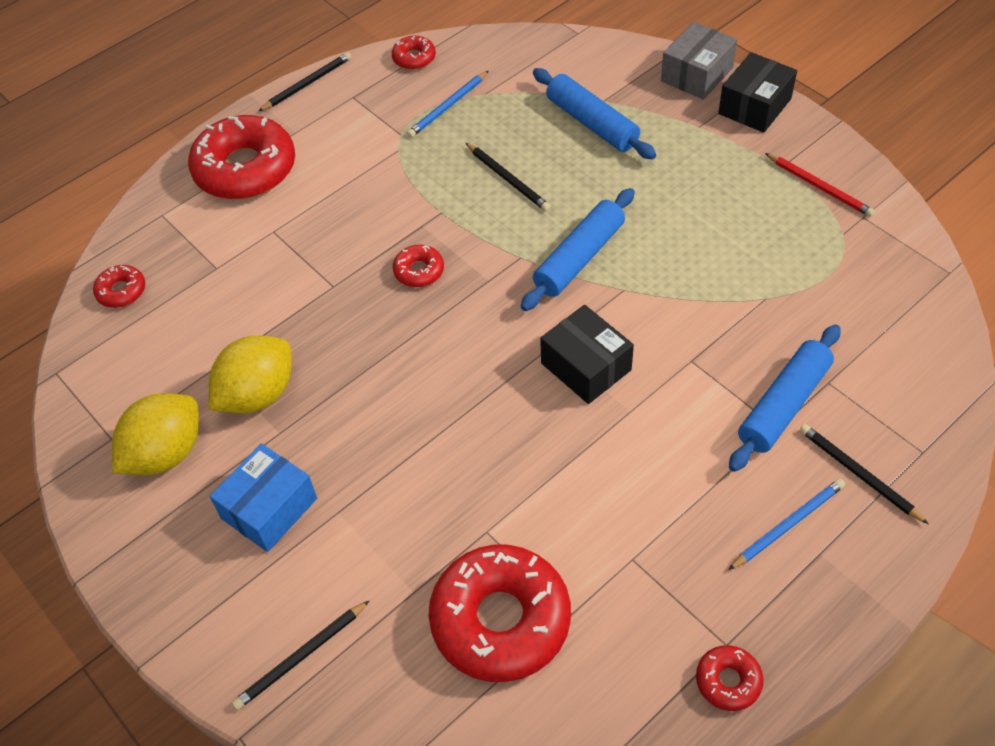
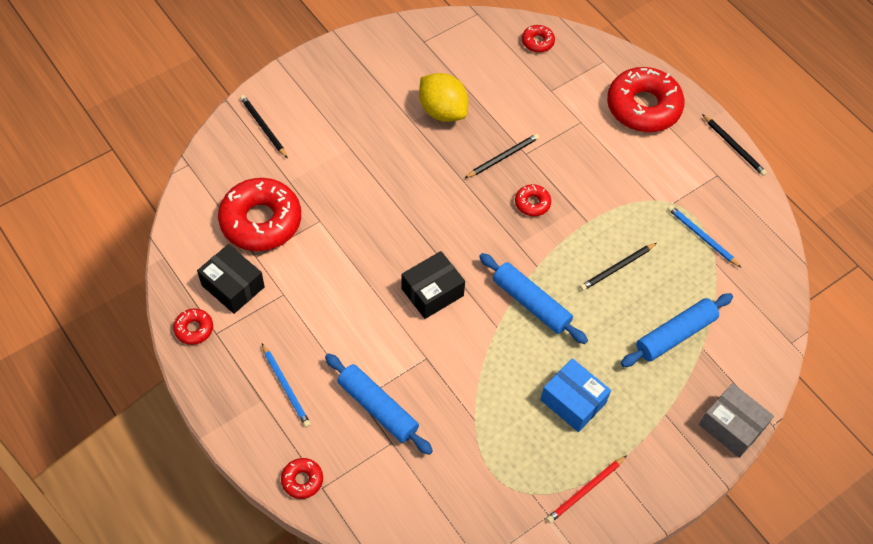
camera: 90 degrees right, 5 degrees up
yellow lemon [112,393,199,475] -> none
blue box [210,443,317,552] -> blue box moved to [540,358,611,432]
red donut [392,36,436,70] -> red donut moved to [281,458,323,499]
black box [718,52,797,133] -> black box moved to [197,244,265,314]
black pencil [800,424,929,524] -> black pencil moved to [465,134,539,178]

